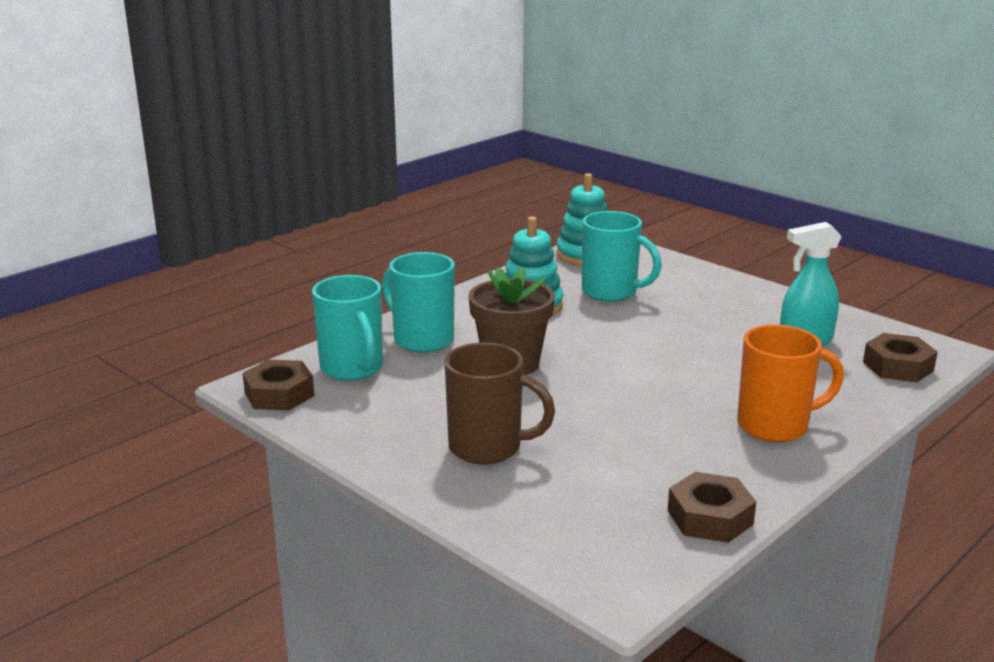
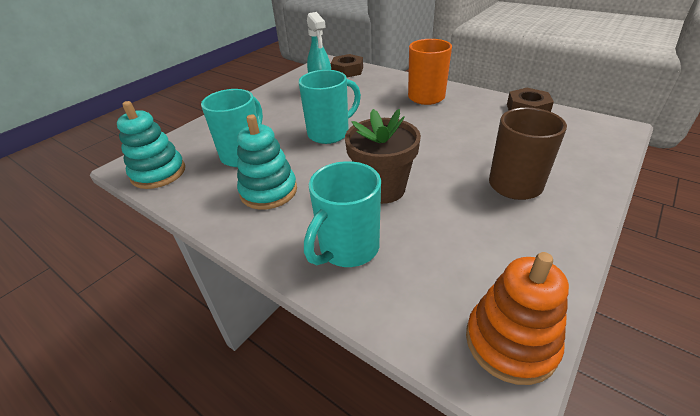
camera: 95 degrees left, 15 degrees up
brown nut [243,360,314,410] -> orange stacking toy [466,252,569,385]
turquoise mug [312,275,383,381] -> turquoise mug moved to [299,70,361,144]

